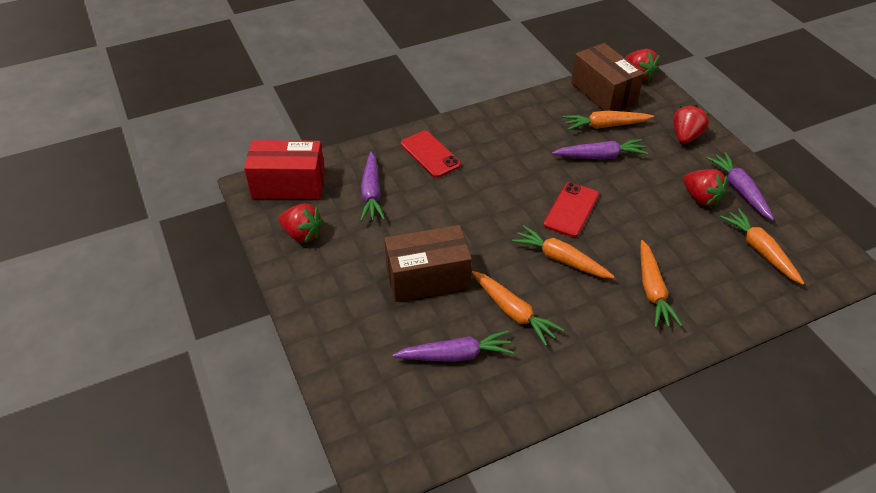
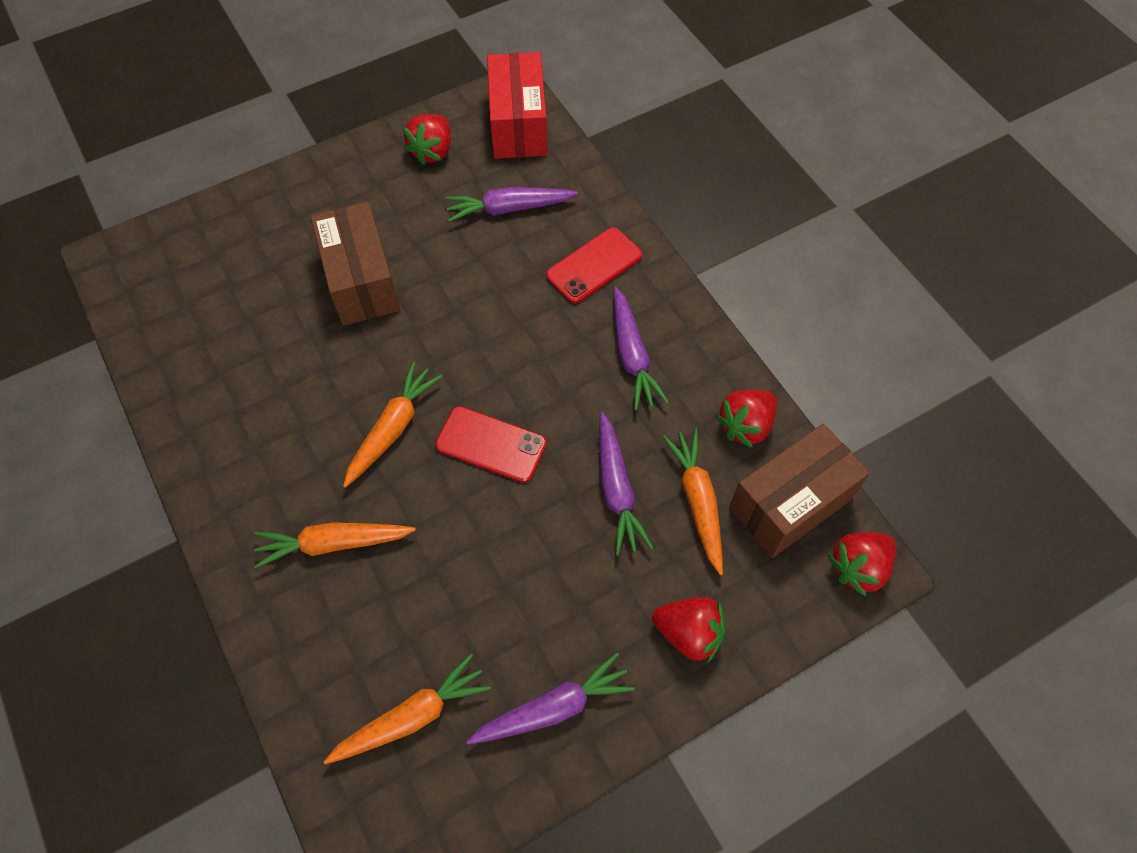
camera: 85 degrees right, 15 degrees up
purple carrot [393,330,514,362] -> purple carrot moved to [614,287,669,411]
orange carrot [472,271,564,346] -> none
red strawberry [683,169,728,206] -> red strawberry moved to [716,390,777,448]

